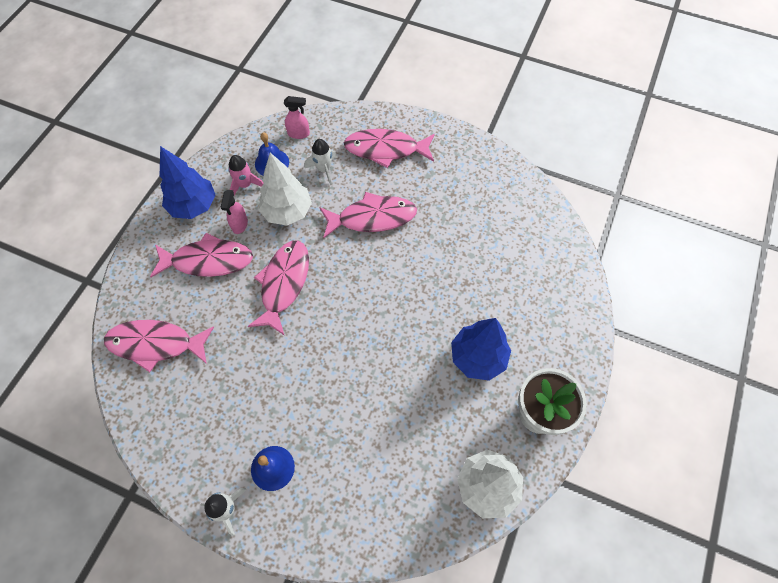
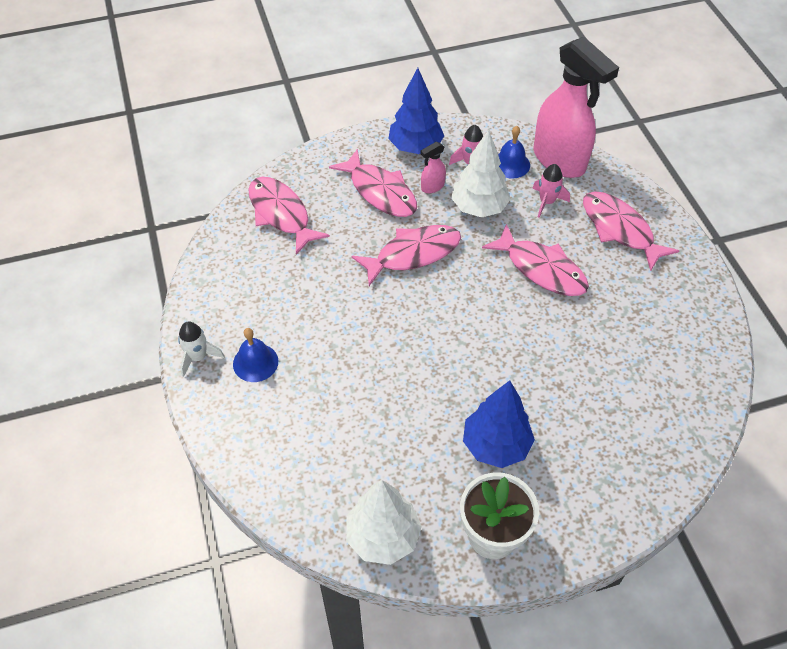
camera: 50 degrees right, 10 degrees down
pink spray bottle [284,96,310,139] -> pink spray bottle [533,37,619,178], size x2.46
white rocket [305,139,337,185] -> pink rocket [532,164,570,218]

